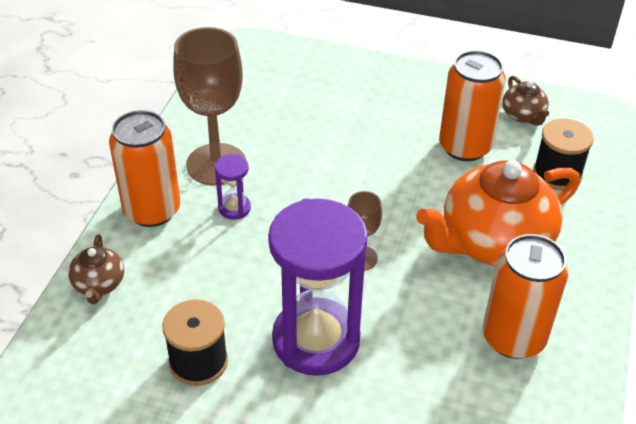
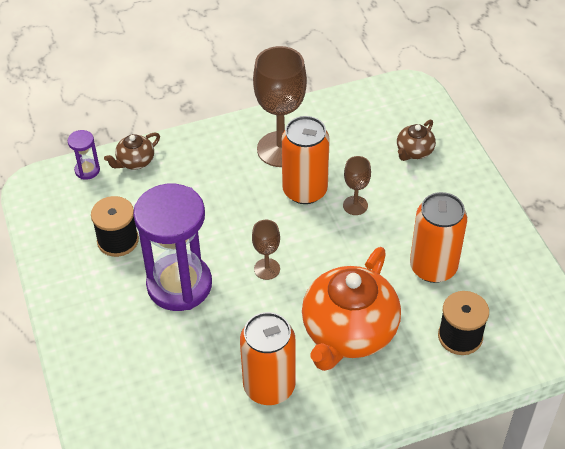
camera: 55 degrees right, 5 degrees up
orange can [109,110,180,227] -> orange can moved to [282,116,330,204]
purple hourglass [214,154,251,220] -> purple hourglass moved to [68,130,100,180]
orange teapot [416,160,580,266] -> orange teapot turned 90 degrees counterclockwise [302,247,401,371]
brown teapot [502,76,549,126] -> brown teapot moved to [397,120,436,161]
none -> brown goblet [343,156,371,215]

